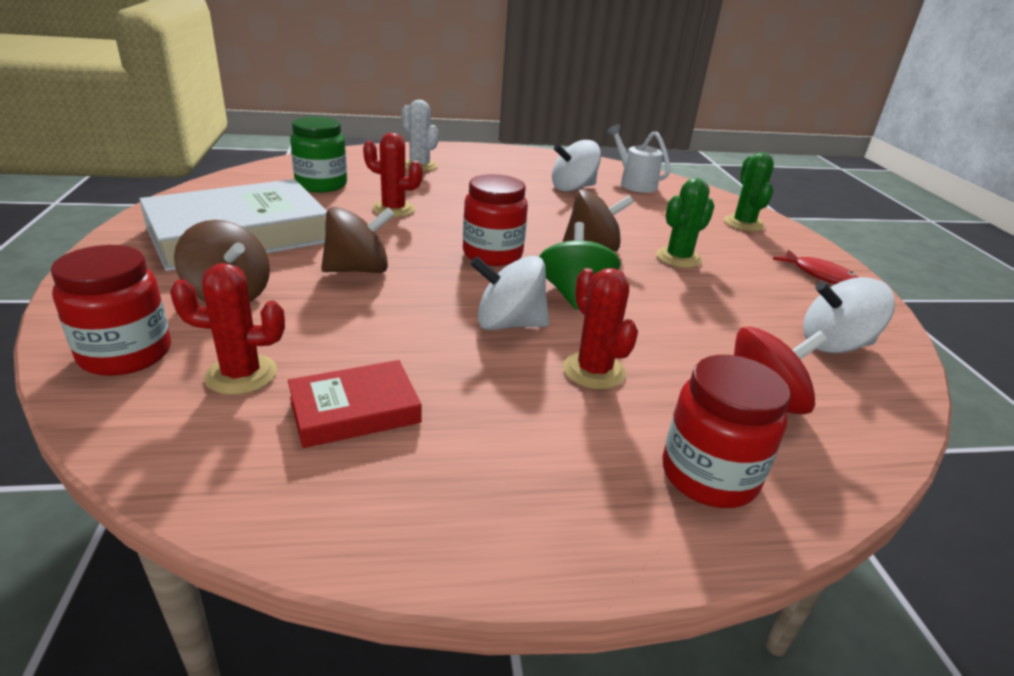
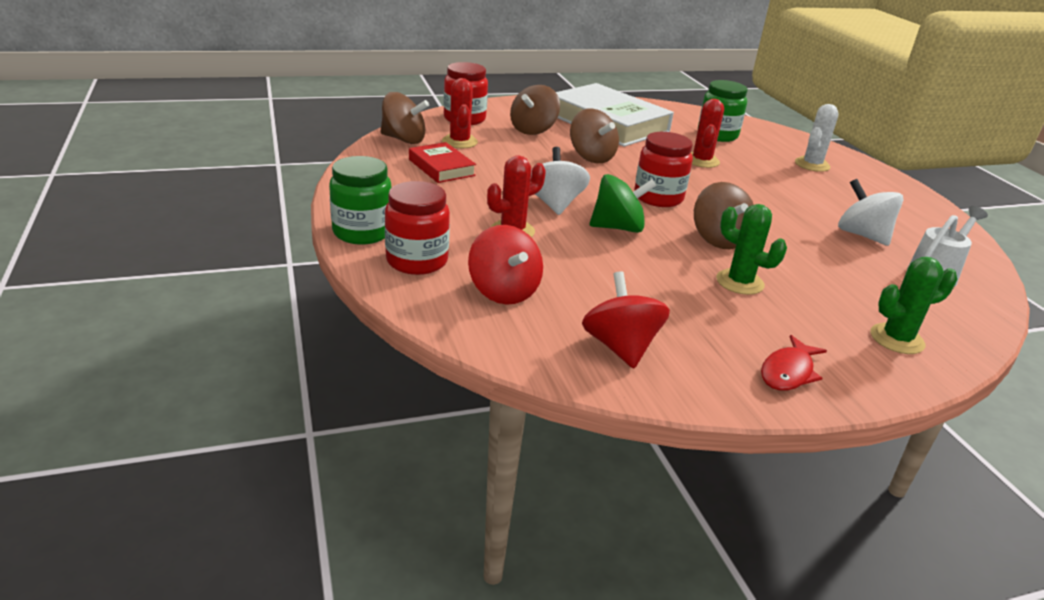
camera: 80 degrees right, 0 degrees up
white spinning top [803,277,895,353] -> red spinning top [582,271,670,368]
none -> green jar [329,156,391,245]
none -> brown spinning top [381,92,429,144]

